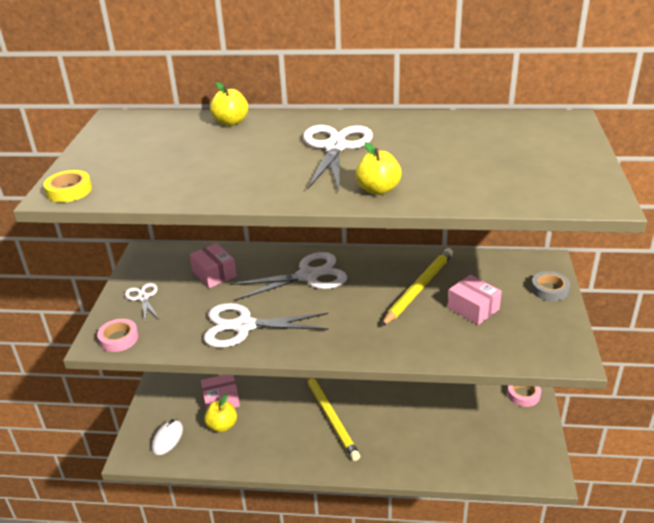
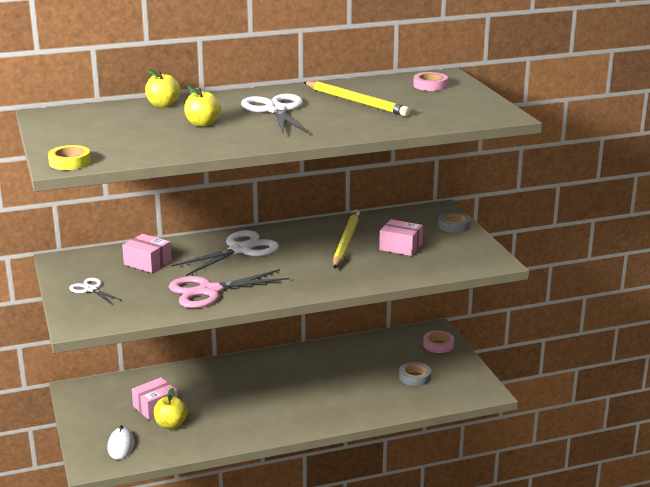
camera: 25 degrees left, 10 degrees down
pink tape [97,319,139,352] -> pink tape moved to [413,72,448,91]
white scissors [203,303,328,348] -> pink scissors [169,269,289,308]
yellow pencil [307,378,360,461] -> yellow pencil moved to [304,81,411,116]
yellow apple [356,142,402,195] -> yellow apple moved to [184,86,221,127]
none -> grey tape [399,362,431,386]

